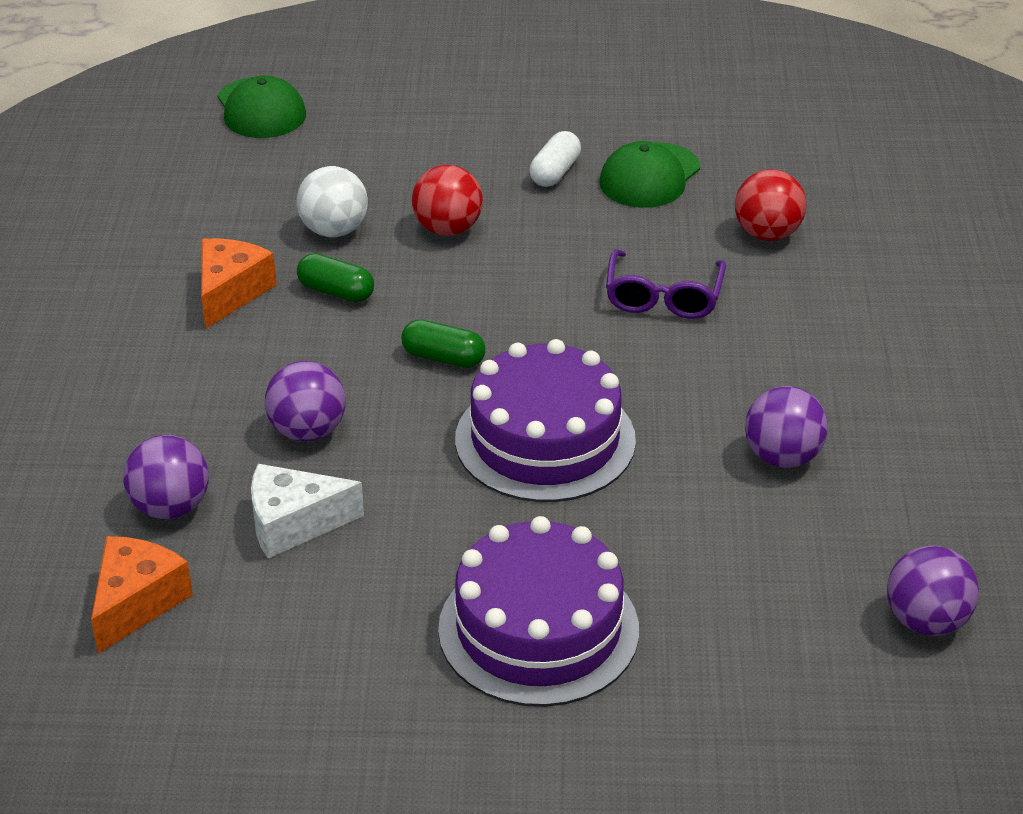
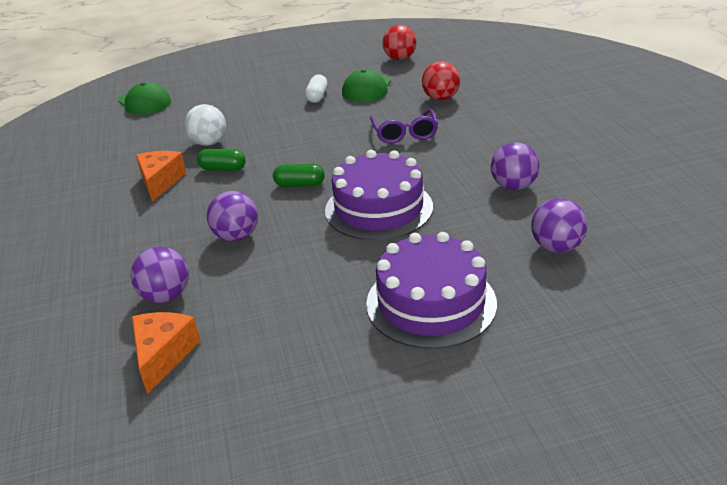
camera: 15 degrees left, 5 degrees down
white cheese [251,464,364,558] -> none
red ball [412,165,483,236] -> red ball moved to [382,25,416,60]
purple ball [887,545,979,636] -> purple ball moved to [531,198,587,253]

